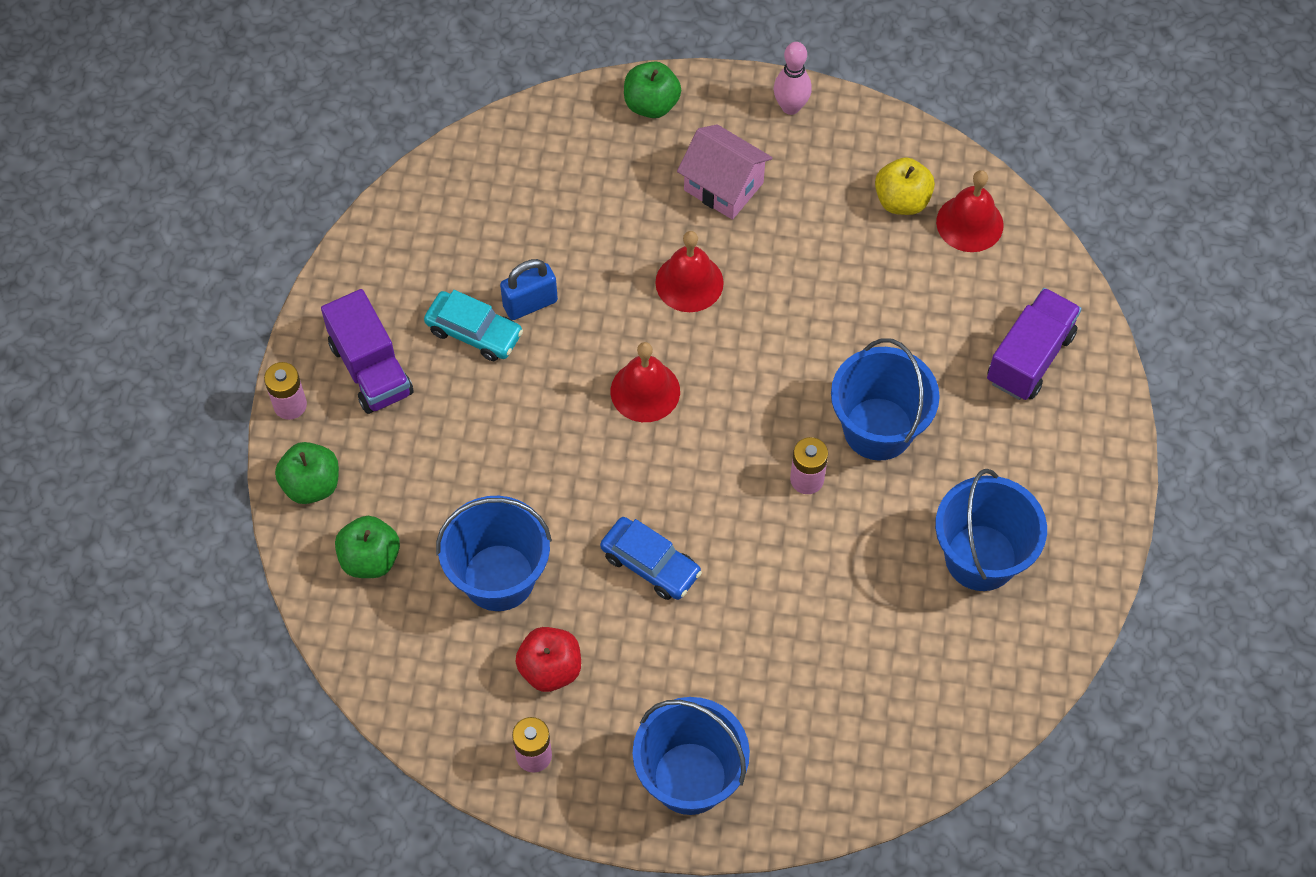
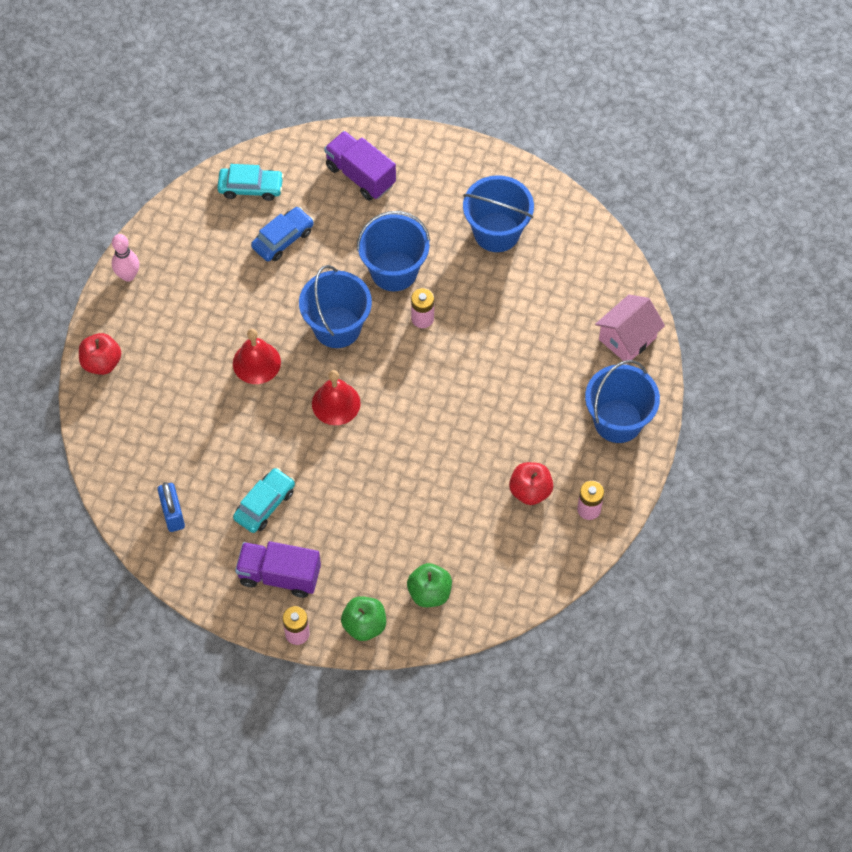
camera: 80 degrees left, 0 degrees up
purple truck [321,289,414,414] -> purple truck turned 150 degrees counterclockwise [235,541,321,598]
blue bucket [436,496,552,611] -> blue bucket moved to [299,265,372,348]
blue padlock [500,259,558,320] -> blue padlock moved to [157,482,185,532]
blue car [600,517,702,600] -> blue car moved to [251,207,314,261]
green apple [624,61,681,118] -> red apple [79,333,121,375]
pink house [677,124,773,220] -> pink house moved to [595,295,665,364]
yellow apple [875,157,935,215] -> none
red bell [936,170,1004,252] -> turquoise car [217,164,284,201]

